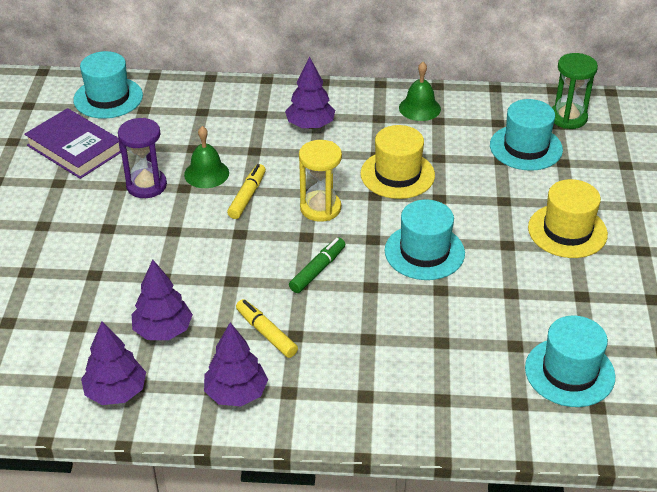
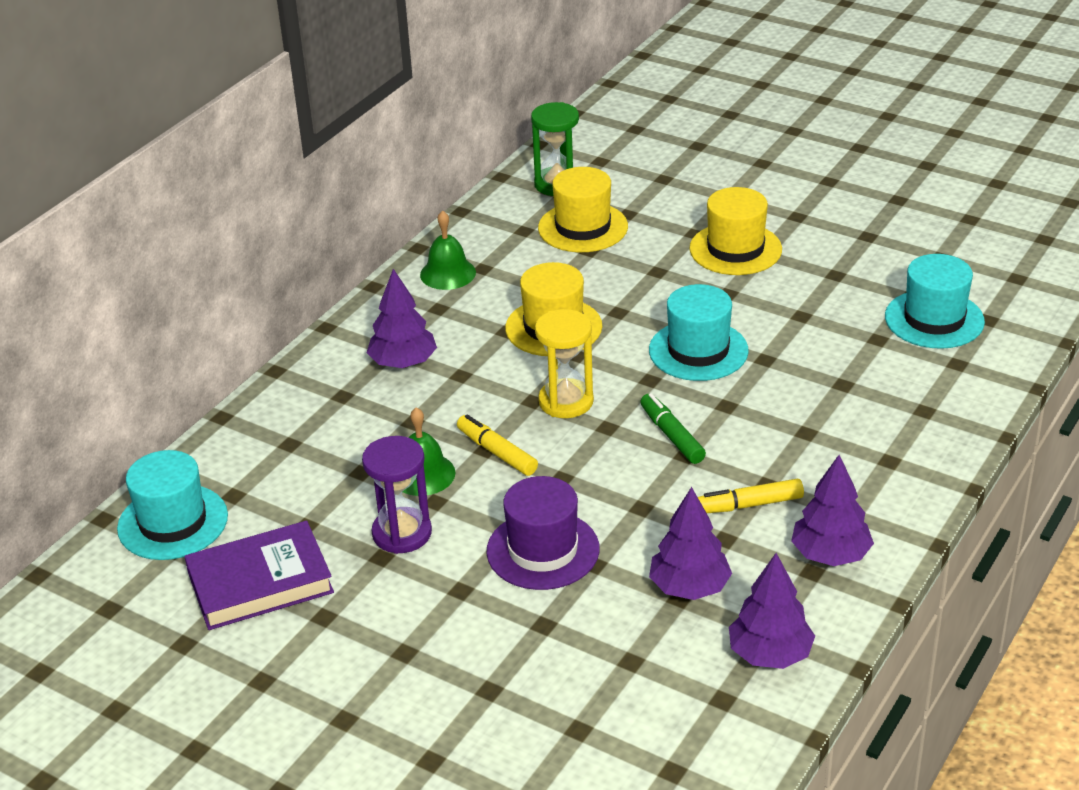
camera: 60 degrees left, 5 degrees down
turquoise hat [490,99,563,171] -> yellow hat [538,167,628,252]
none -> purple hat [486,476,600,590]

